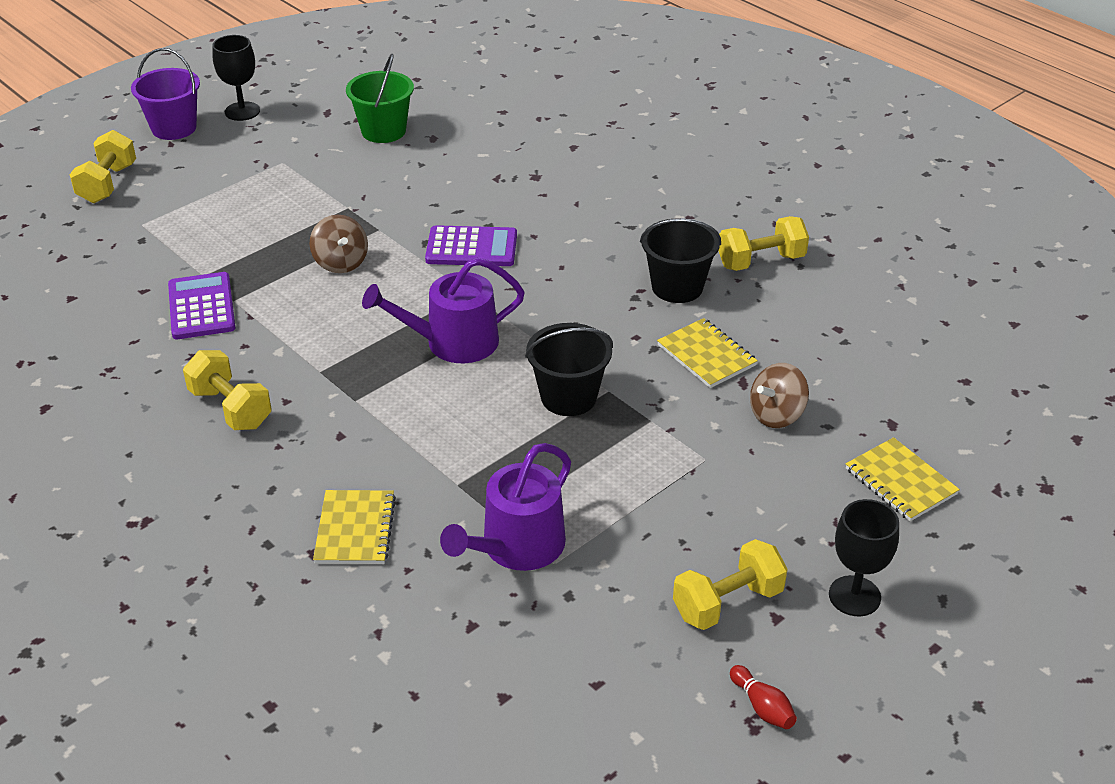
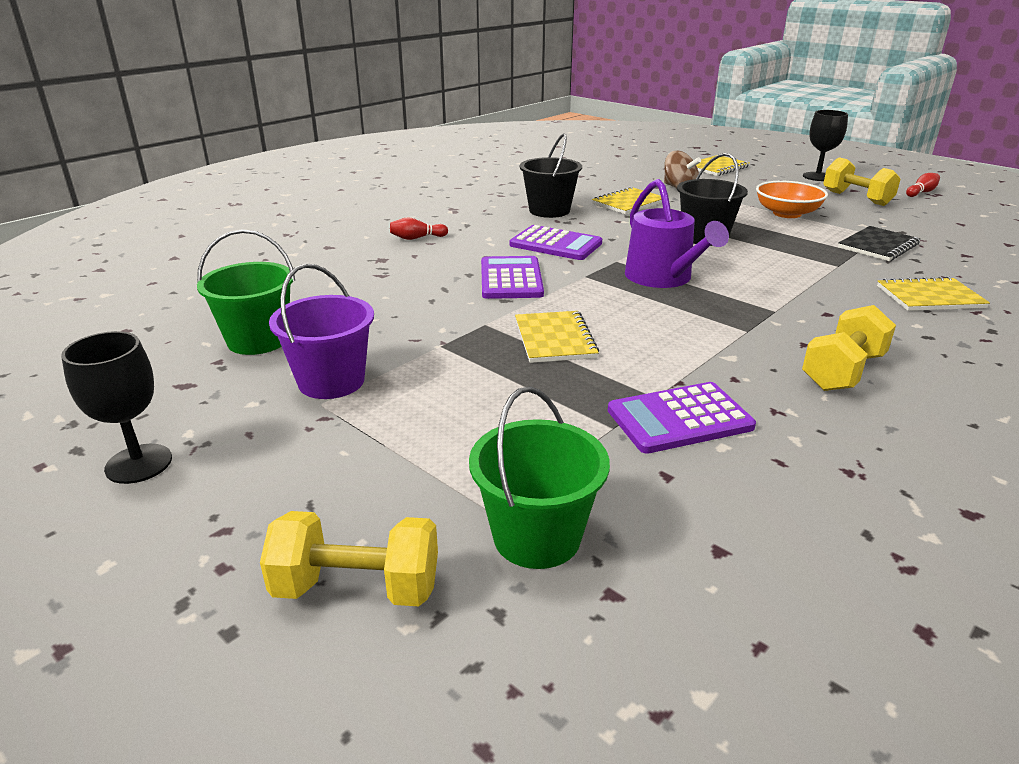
camera: 95 degrees left, 10 degrees down
purple bucket [131,48,200,140] -> purple bucket moved to [269,264,374,399]
brown spinning top [310,215,368,273] -> yellow notebook [515,311,599,363]
purple watering can [440,443,571,571] -> black notebook [838,226,920,261]
yellow dumbbell [718,216,809,271] -> none
none -> red bowling pin [390,217,448,240]
none -> green bucket [469,386,610,569]
none -> purple calculator [510,225,602,260]
none -> orange bowl [756,181,828,218]

